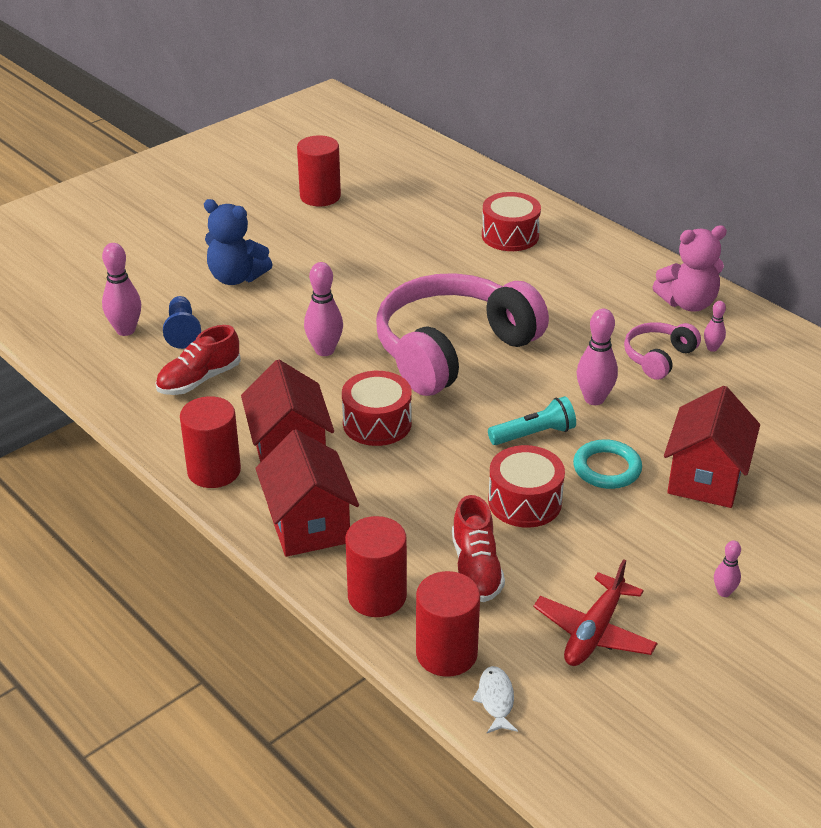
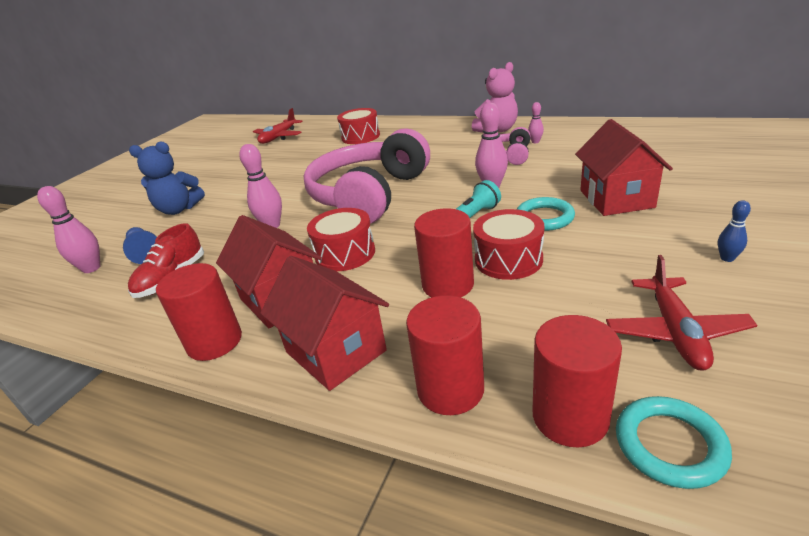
camera: 20 degrees left, 5 degrees down
red cylinder [297,135,341,206] -> red cylinder moved to [414,208,474,297]
red shoe [452,495,505,602] -> none
white fish [472,666,518,733] -> turquoise ring [616,396,732,489]
pink bowling pin [714,540,741,597] -> blue bowling pin [718,200,751,262]
none -> red plane [253,108,303,144]

